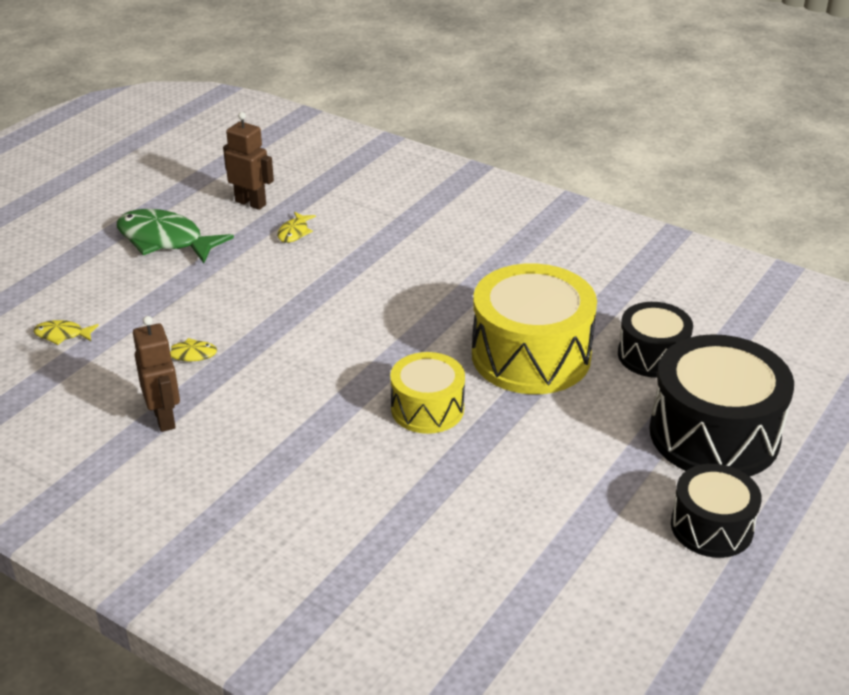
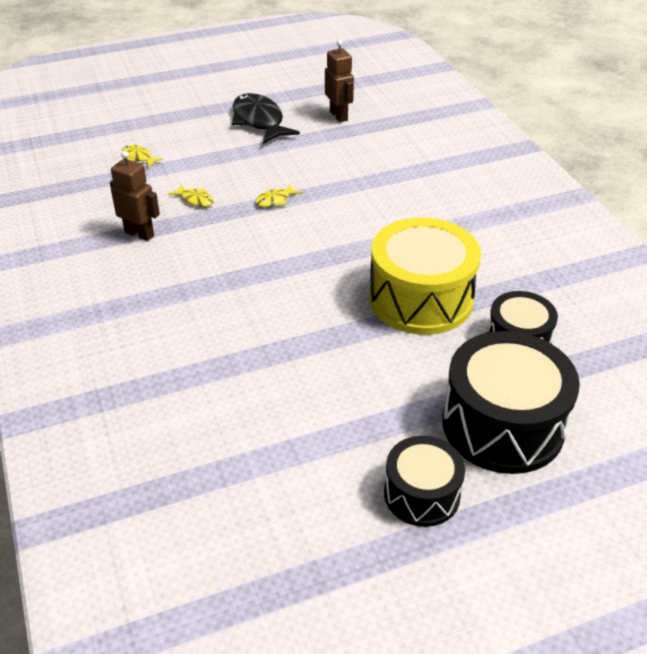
camera: 35 degrees right, 5 degrees up
green fish [117,209,234,263] -> black fish [232,93,300,144]
brown robot [133,316,180,432] -> brown robot turned 75 degrees counterclockwise [110,151,160,241]
yellow fish [277,212,316,243] -> yellow fish moved to [255,184,302,207]
yellow drum [390,352,465,434] -> none

